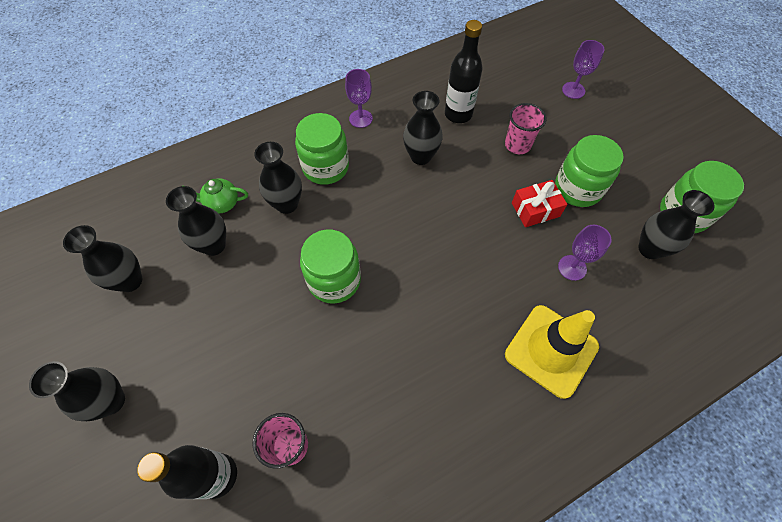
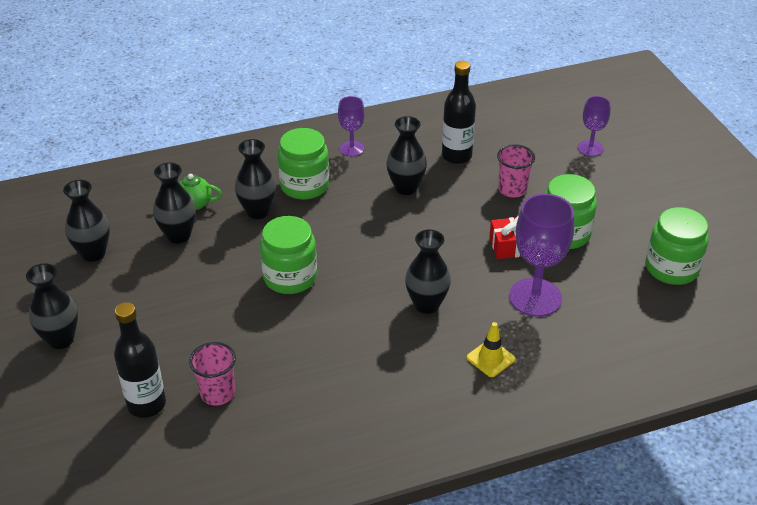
camera: 10 degrees right, 20 degrees down
yellow traffic cone [505,305,599,399] -> yellow traffic cone [467,322,515,377], size x0.50
purple goblet [558,225,612,281] -> purple goblet [509,194,574,317], size x1.79
black vase [638,190,715,259] -> black vase moved to [405,230,451,314]

